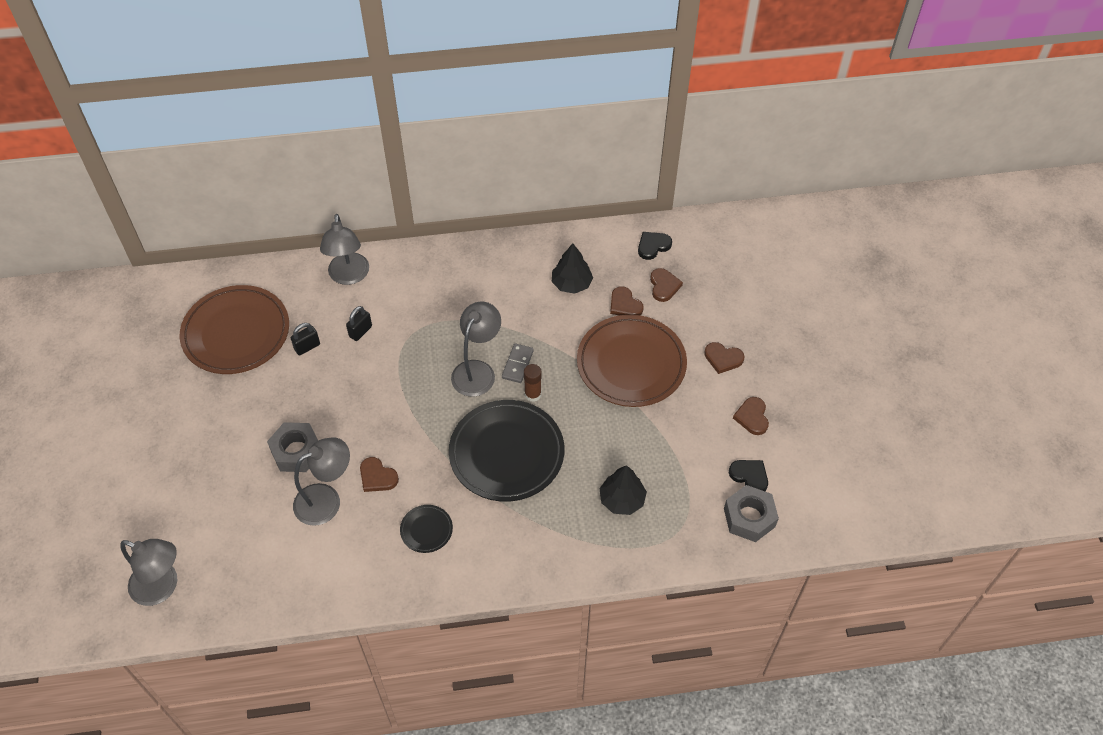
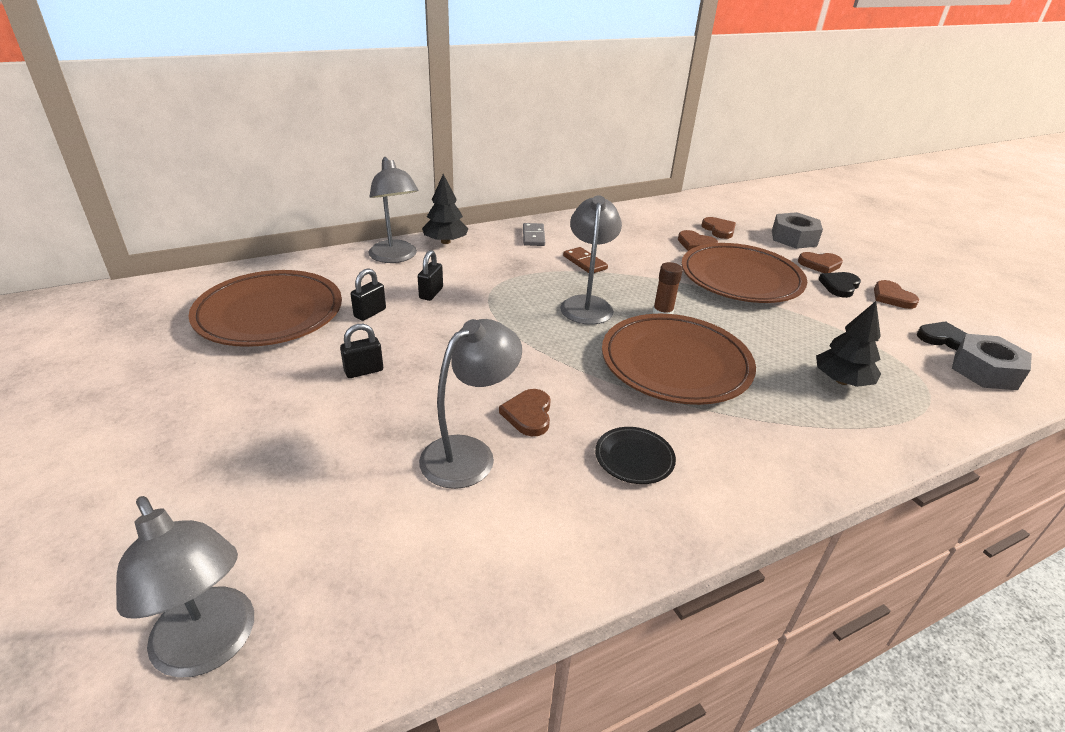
camera: 20 degrees left, 20 degrees down
grey lamp [120,539,177,606] -> grey lamp turned 45 degrees clockwise [116,496,254,678]
grey nut [267,422,318,472] -> grey nut moved to [772,212,823,249]
brown heart [360,457,399,492] -> brown heart turned 75 degrees clockwise [499,389,551,436]
black plate [449,400,564,502] -> brown plate [602,314,756,405]
grey domino [502,343,534,383] -> grey domino moved to [523,223,545,246]
black tree [552,244,593,294] -> black tree moved to [422,174,469,244]
black heart [638,232,672,260] -> black heart moved to [818,272,861,298]
none -> black padlock [340,324,383,378]
none -> brown domino [563,247,608,273]

